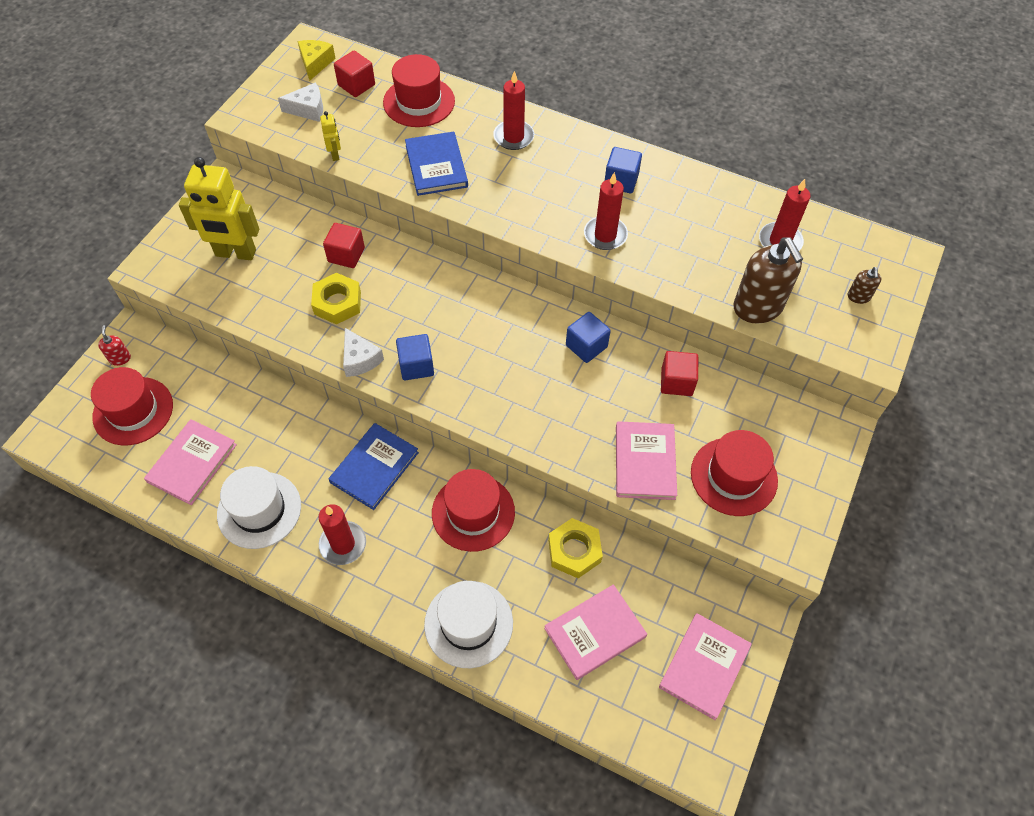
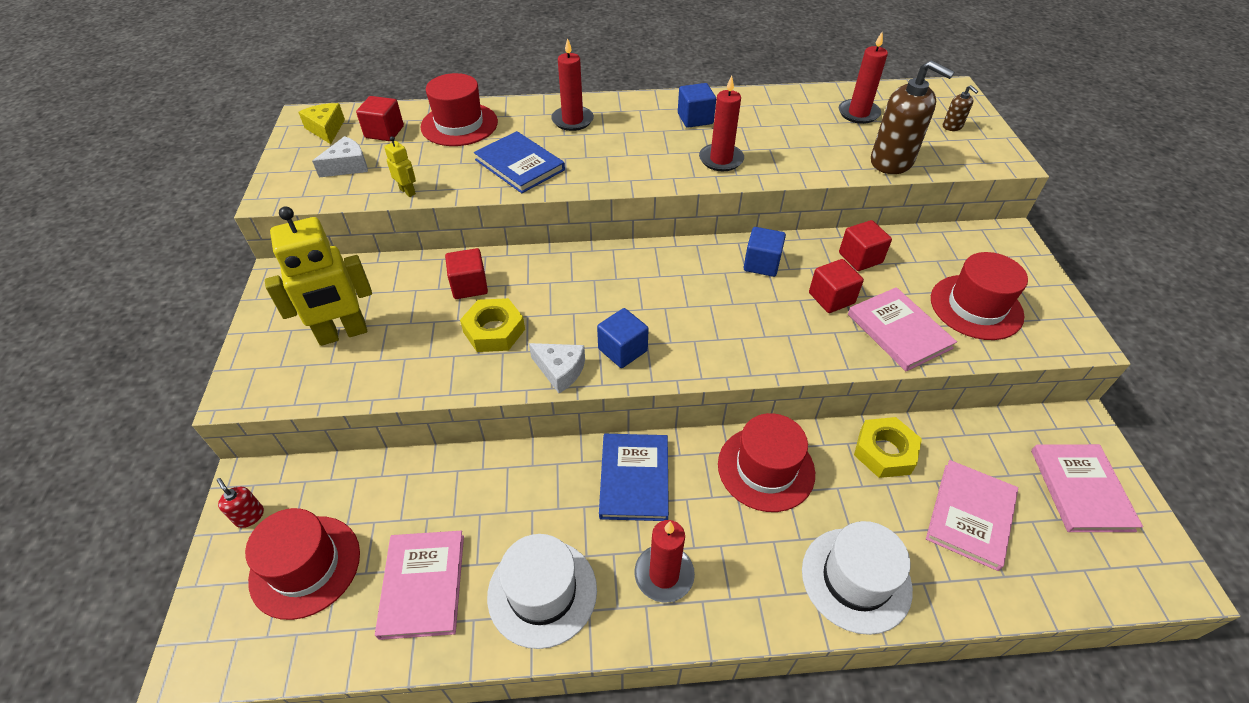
camera: 30 degrees left, 10 degrees down
none -> red cube [809,259,864,313]

